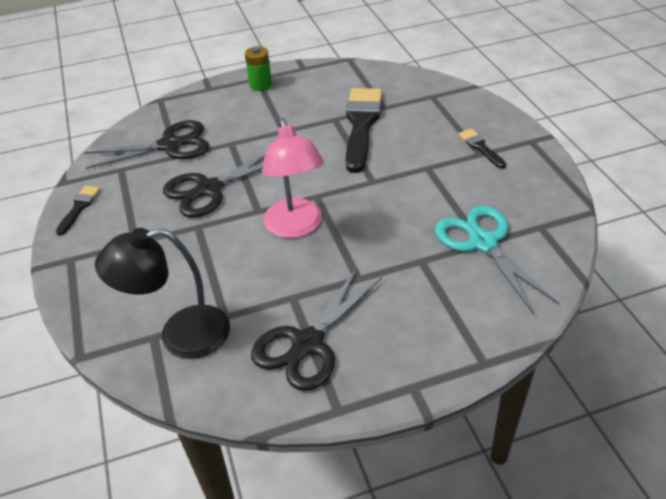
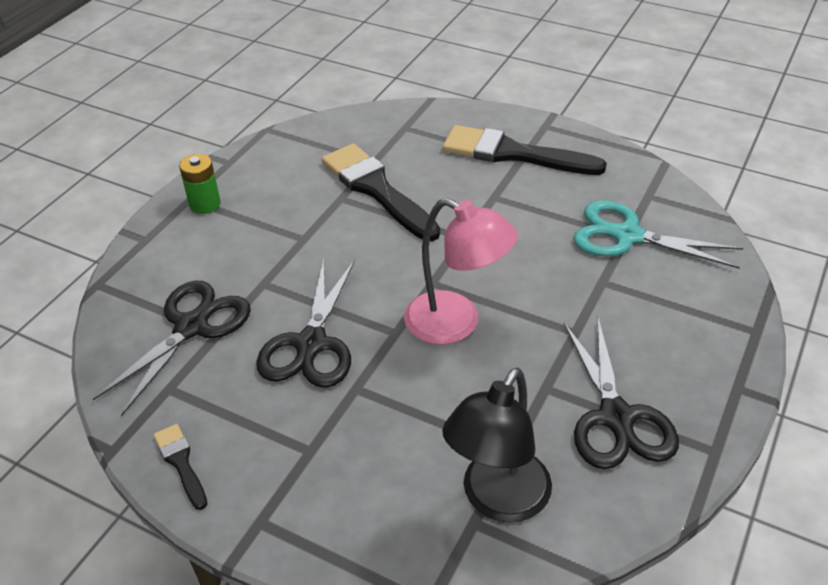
camera: 45 degrees left, 0 degrees up
black brush [458,129,507,169] -> black brush [443,125,607,175], size x2.10

